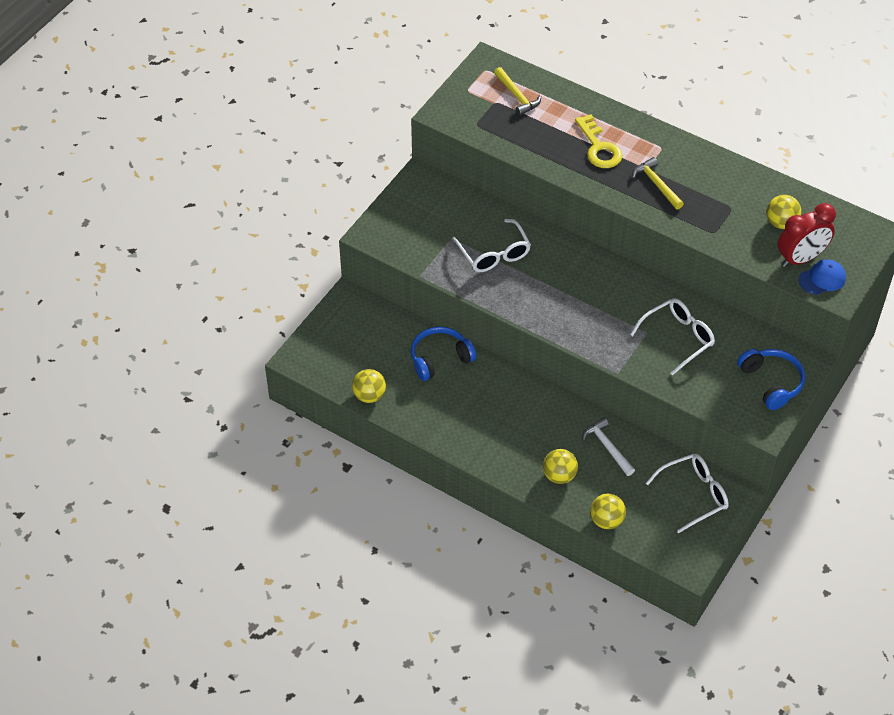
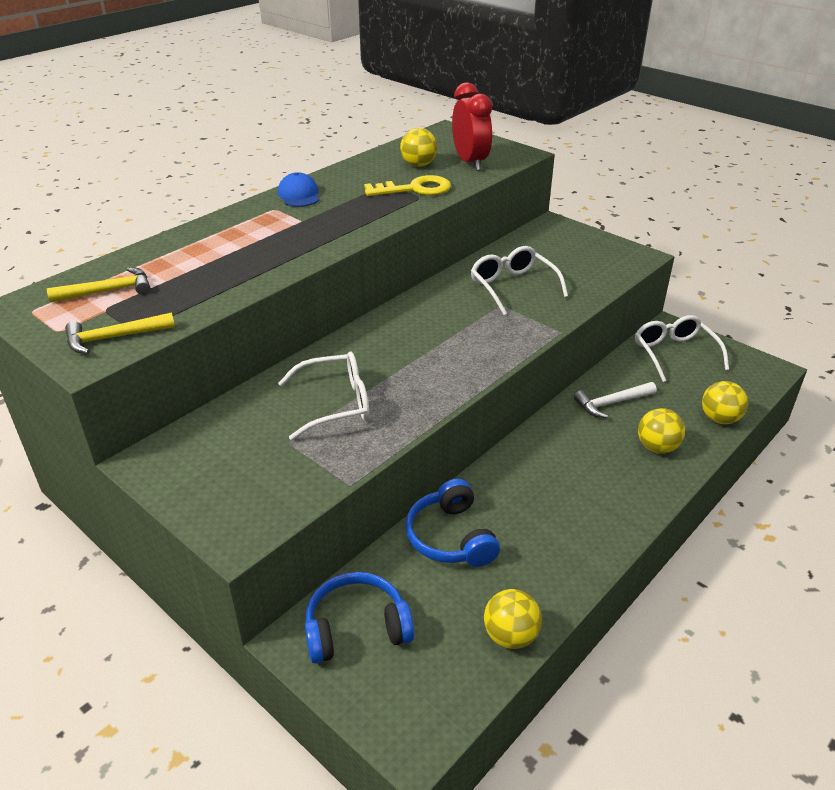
camera: 80 degrees left, 15 degrees down
yellow key [575,114,622,168] -> yellow key moved to [364,175,451,196]
yellow hammer [632,157,684,209] -> yellow hammer moved to [65,312,175,354]
blue headphones [737,349,805,410] -> blue headphones moved to [305,572,414,663]
blue cap [799,260,846,295] -> blue cap moved to [278,172,319,207]

